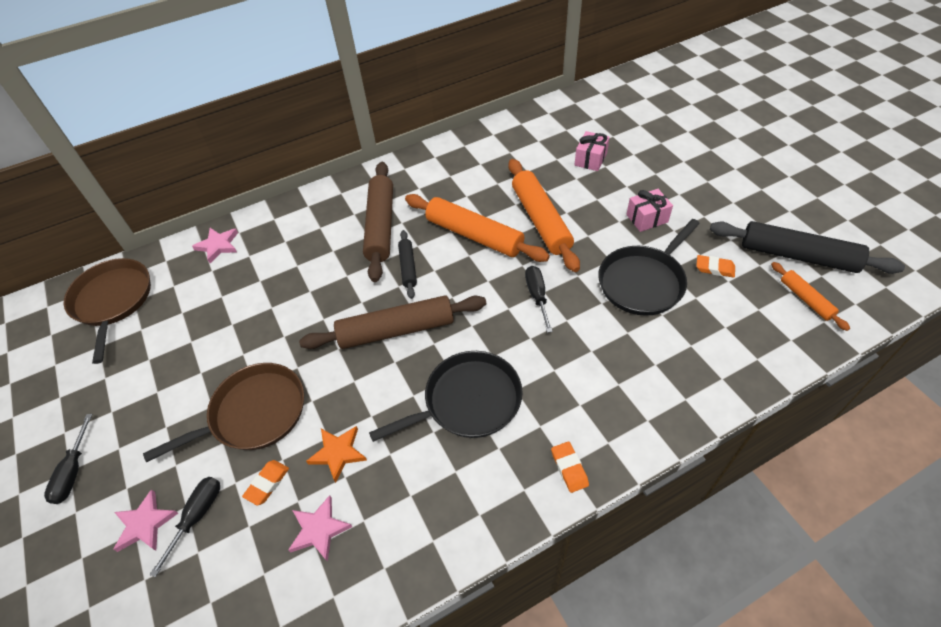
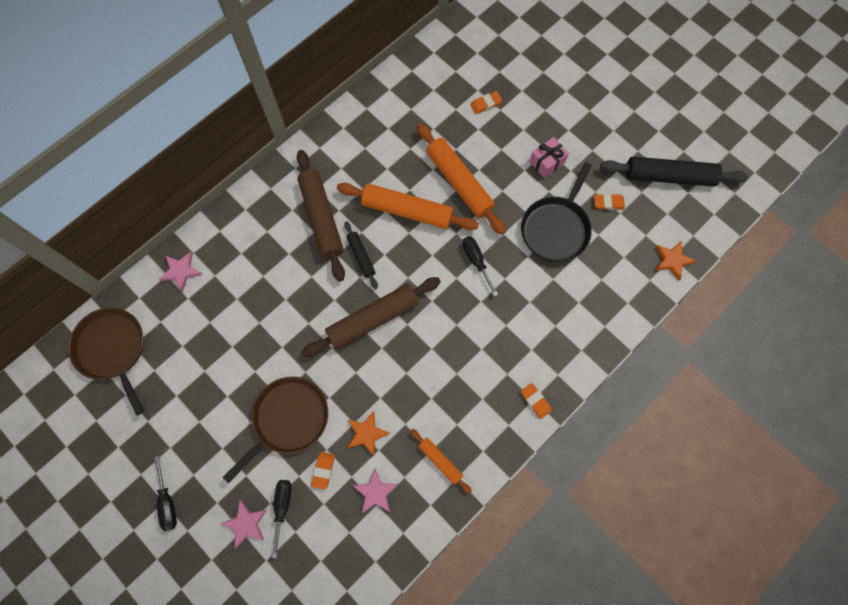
camera: 20 degrees left, 20 degrees up
black pan [369,351,523,442] -> none
pink gift [575,131,610,171] -> orange eraser [470,91,502,114]
orange rolling pin [771,262,850,331] -> orange rolling pin moved to [410,429,472,494]
none -> orange star [655,240,696,280]

